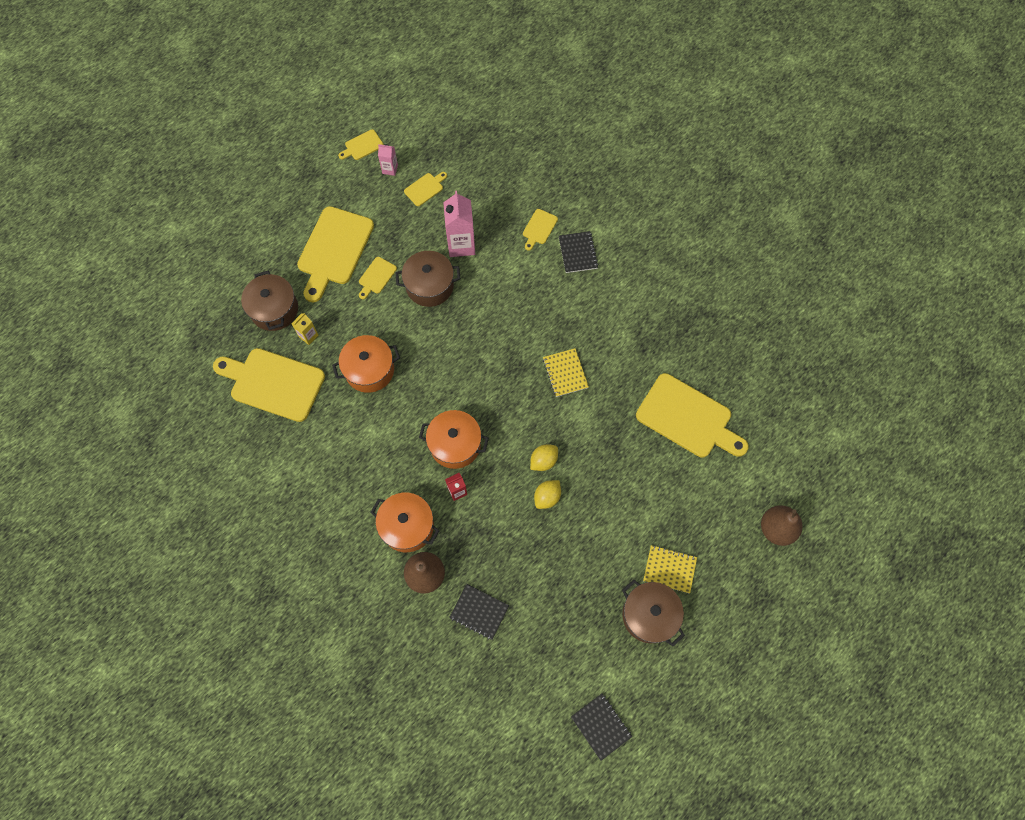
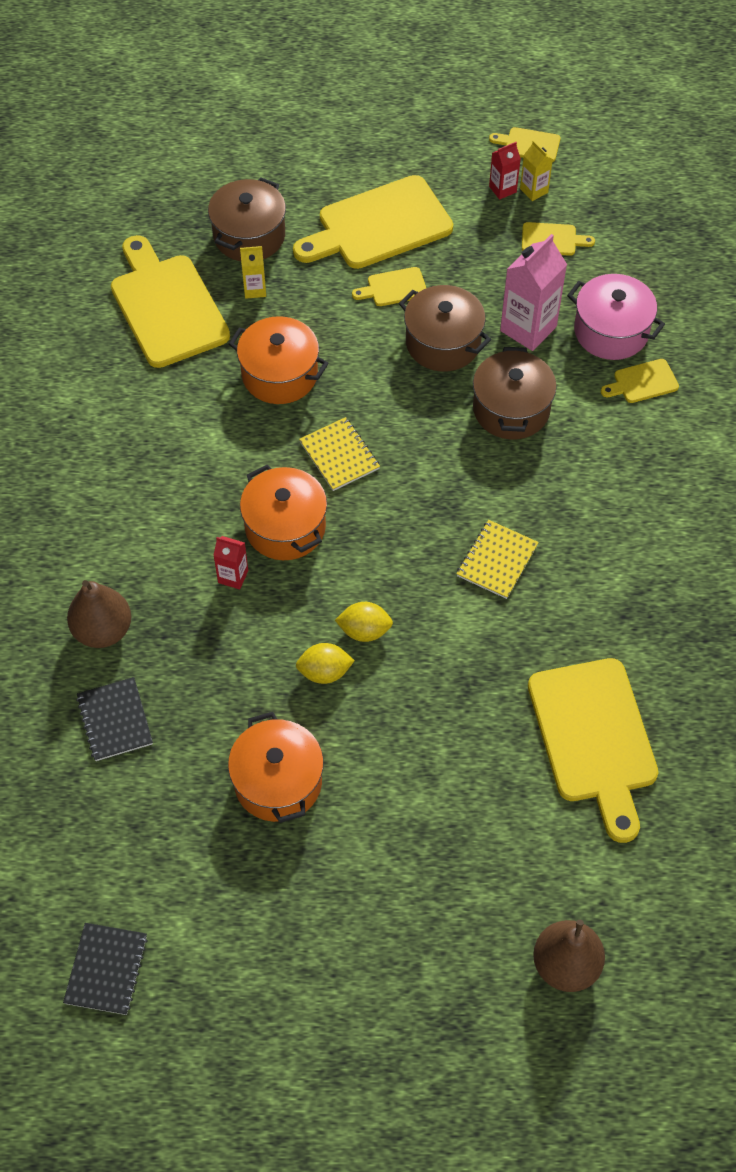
camera: 45 degrees right, 10 degrees down
orange pot [371,493,439,552] -> orange pot moved to [228,712,324,823]
pink carton [378,144,398,176] -> yellow carton [520,141,553,201]
black notebook [559,231,598,273] -> none
brown pot [622,579,685,646] -> brown pot moved to [473,347,557,440]
yellow notebook [643,545,697,593] -> yellow notebook moved to [299,417,380,491]
none -> red carton [489,142,521,200]
none -> pink pot [567,274,665,360]

